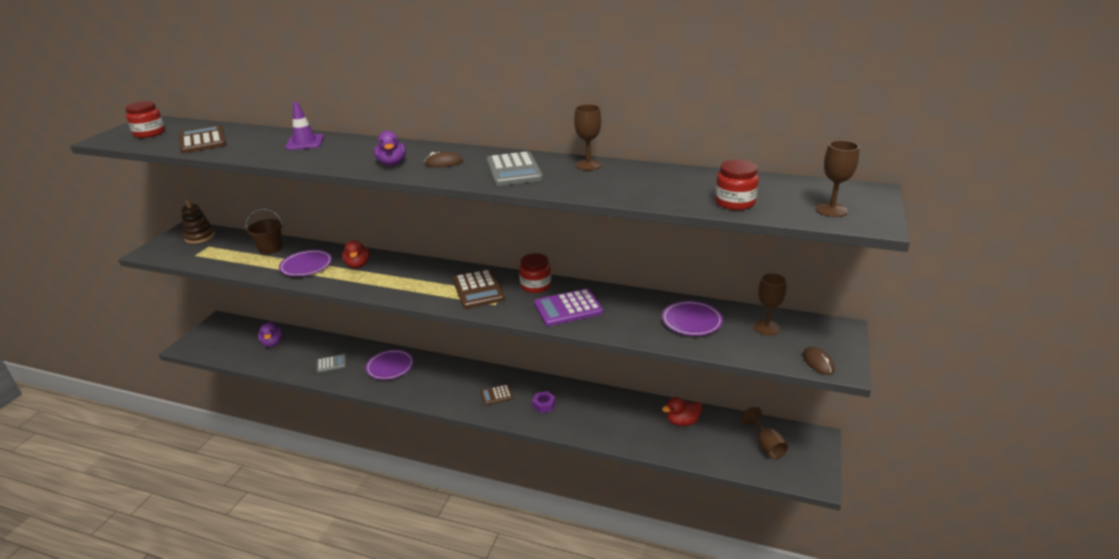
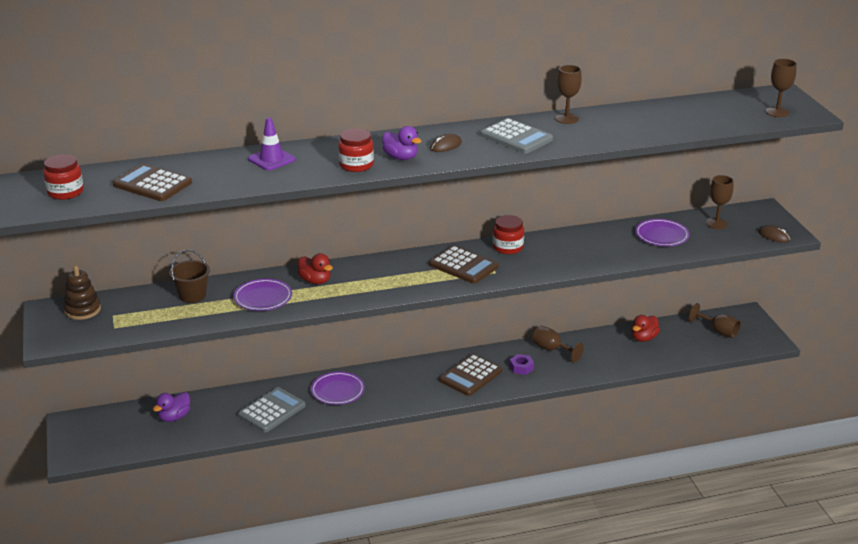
camera: 35 degrees left, 0 degrees up
purple duck [258,322,283,347] -> purple duck turned 90 degrees clockwise [153,392,190,422]
grey calculator [317,354,346,373] -> grey calculator [238,387,306,432], size x1.76
brown calculator [480,384,513,405] -> brown calculator [439,354,502,396], size x1.76
purple calculator [534,288,603,326] -> none
red jar [715,160,759,210] -> red jar moved to [338,128,374,172]
none -> brown goblet [532,326,584,363]

